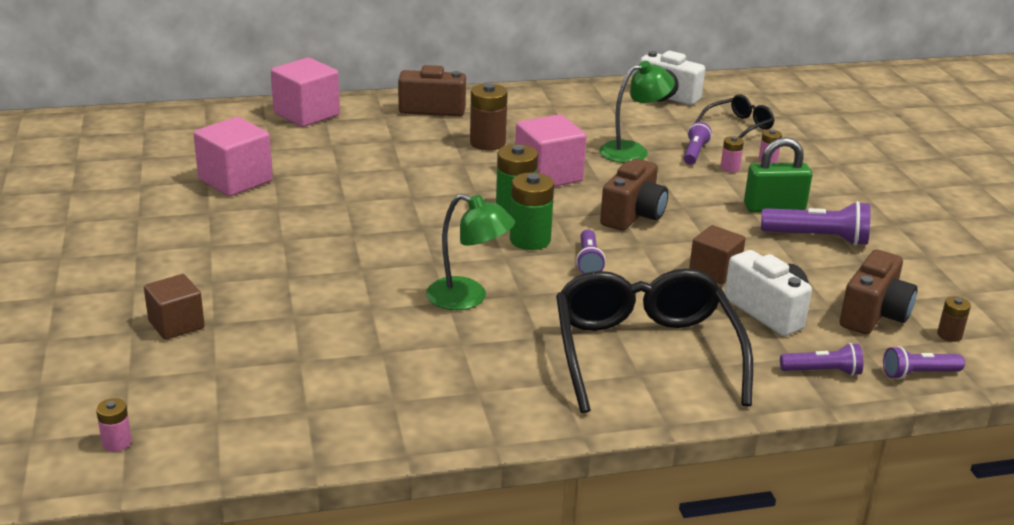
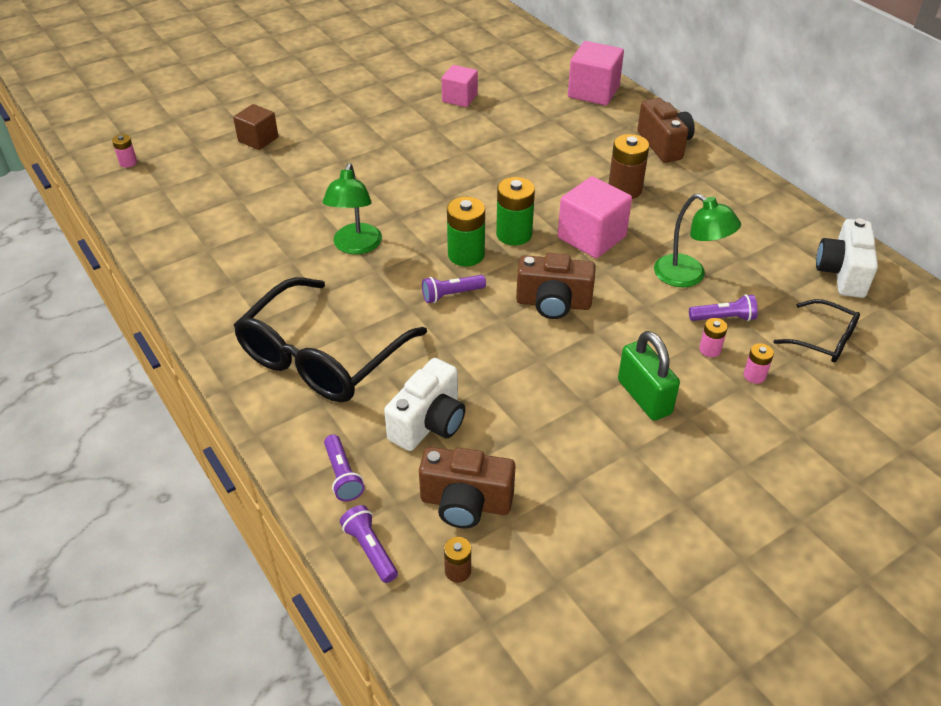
camera: 70 degrees right, 15 degrees up
pink cube [194,117,273,196] -> pink cube [442,65,478,107], size x0.65
black glasses [556,268,753,413] -> black glasses turned 150 degrees clockwise [234,277,427,402]
brown cube [689,225,746,285] -> none
purple flashlight [761,201,870,246] -> none

